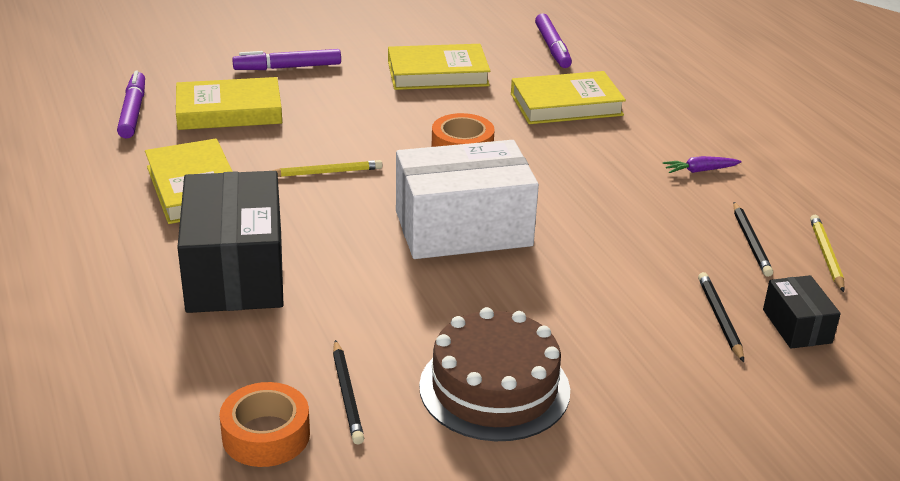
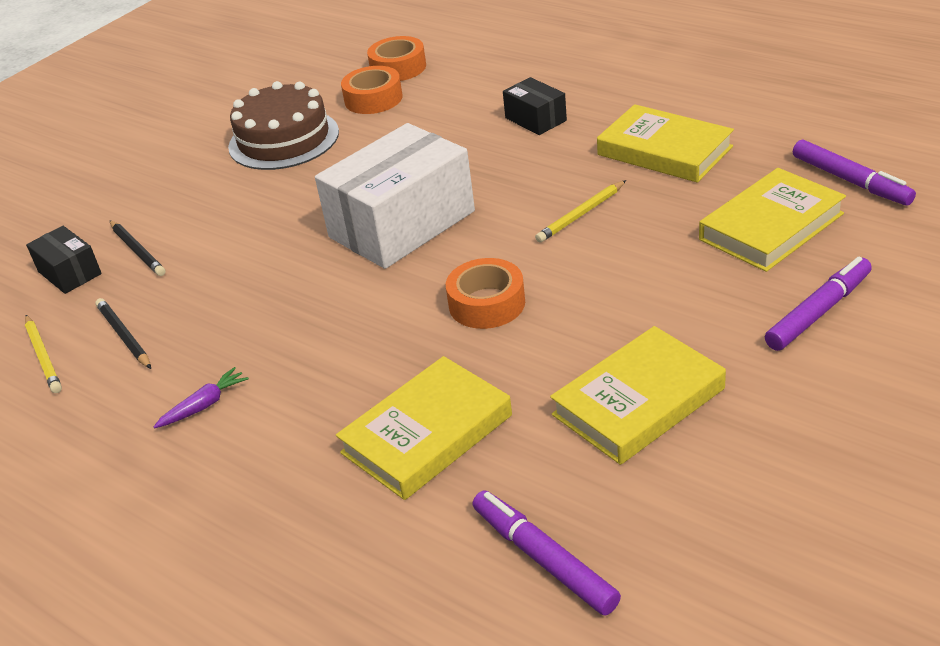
camera: 155 degrees right, 5 degrees up
black box [177,171,283,313] -> black box [503,77,567,135], size x0.47
black pencil [333,340,364,444] -> orange tape [341,66,403,114]

